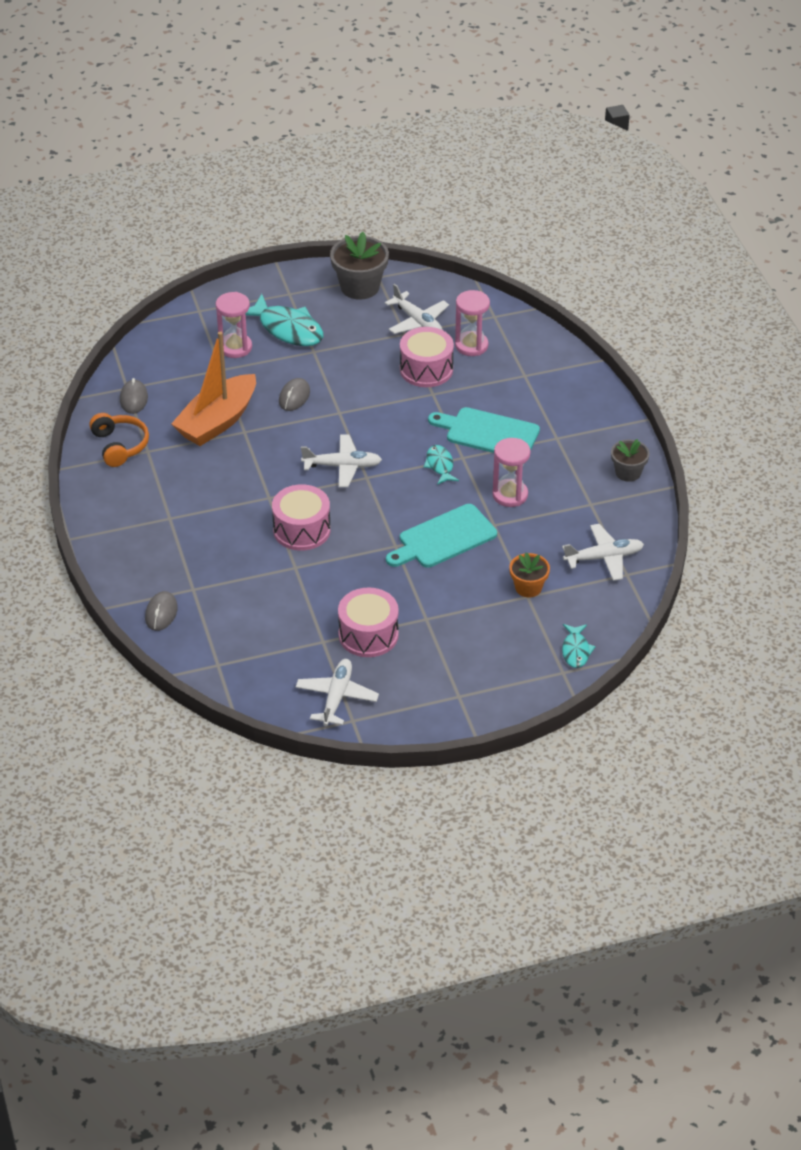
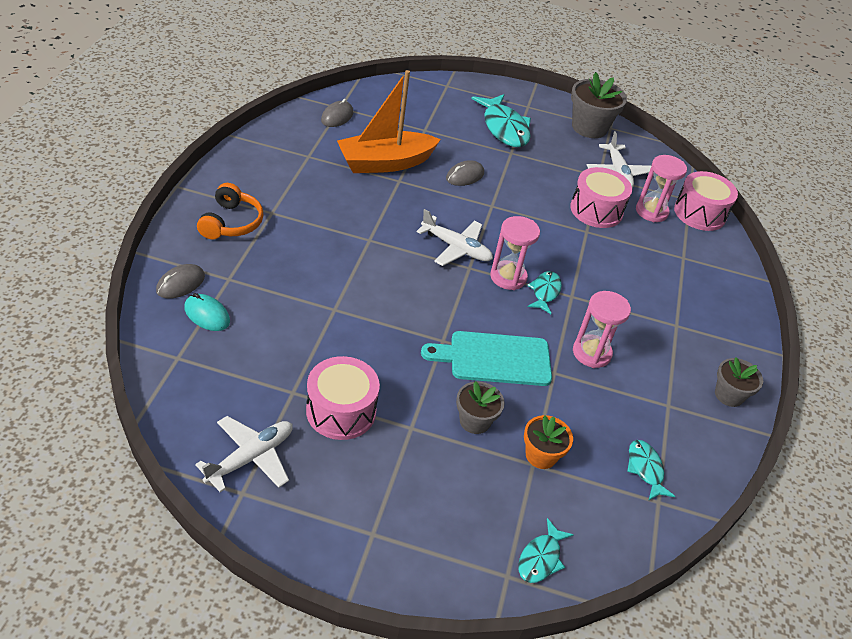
camera: 25 degrees right, 0 degrees up
orange headphones [89,413,149,467] -> orange headphones moved to [197,183,263,240]
pink hourglass [216,292,252,358] -> pink hourglass moved to [490,216,540,290]
pink drum [272,484,331,551] -> pink drum moved to [674,171,738,231]
turquoise cutting board [428,407,540,453] -> none
white plane [562,524,644,581] -> turquoise fish [627,440,675,501]
none -> turquoise mouse [184,293,230,331]
none -> grey flower pot [456,381,505,434]

